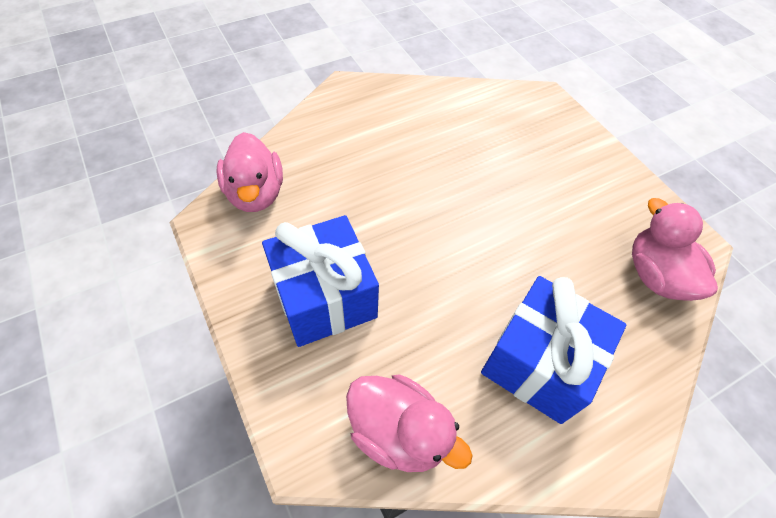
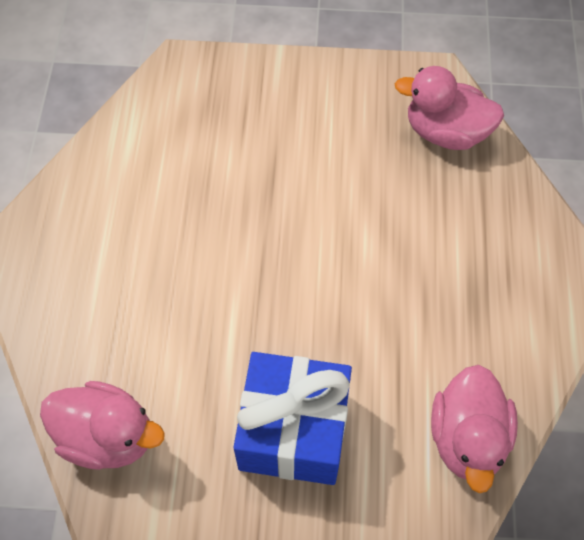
camera: 55 degrees left, 5 degrees up
pink duck [346,374,473,472] -> pink duck turned 120 degrees clockwise [431,365,518,493]
blue gift [481,276,626,424] -> none

